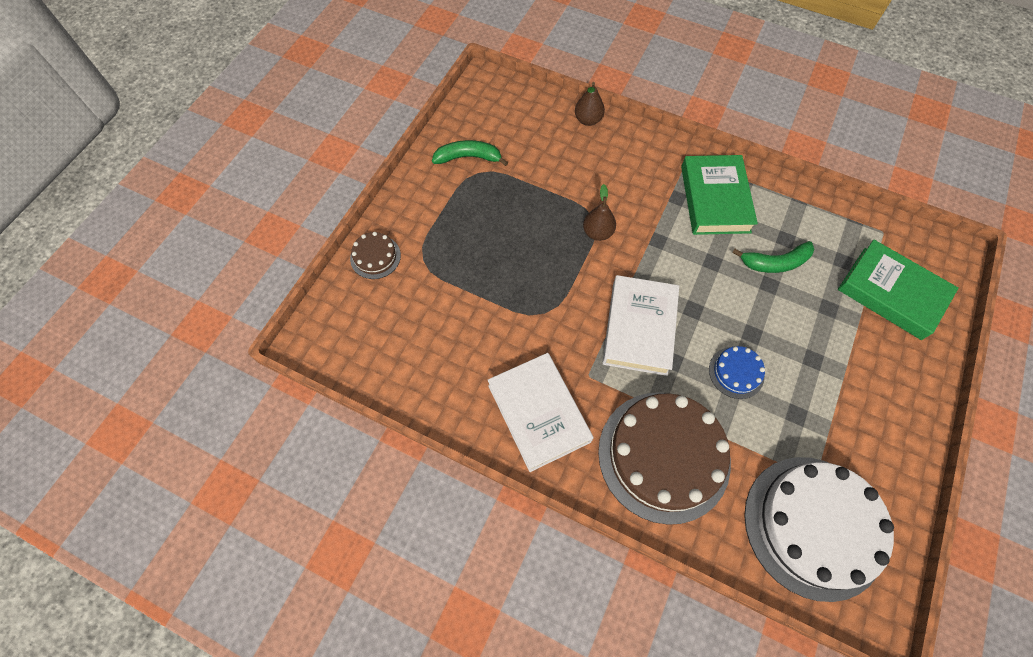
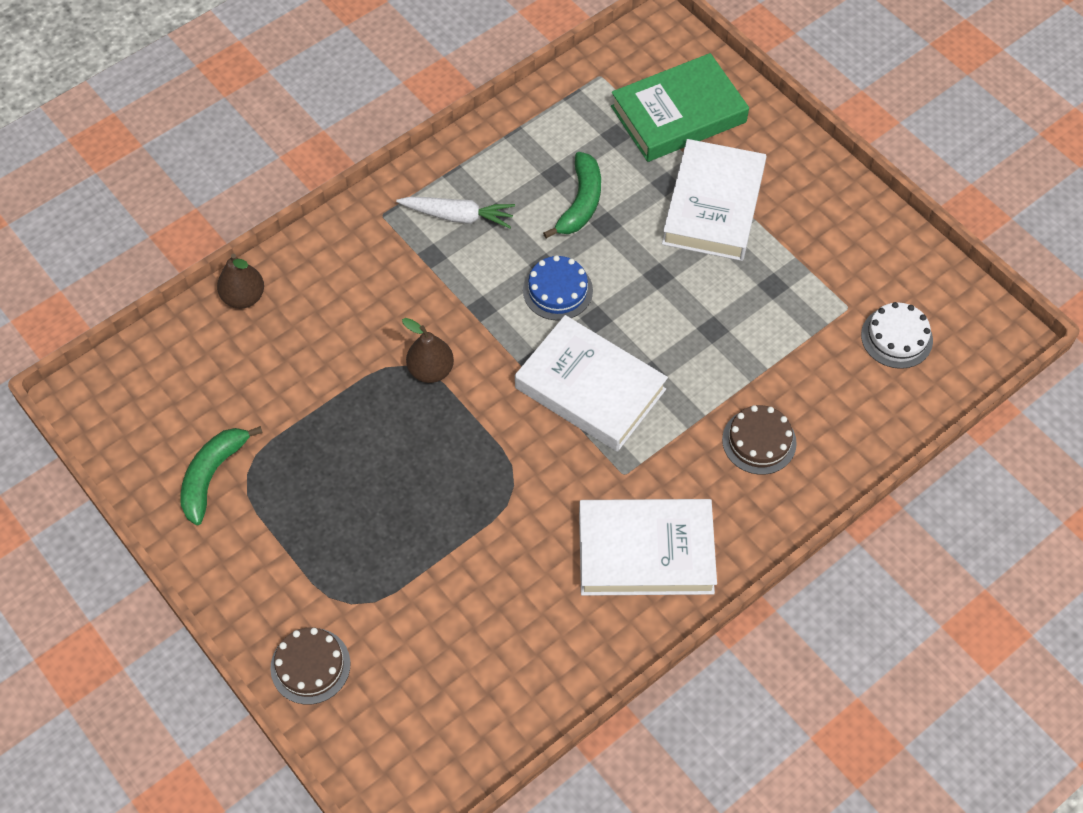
camera: 65 degrees left, 5 degrees down
brown cake [598,392,731,525] -> brown cake [722,405,797,475], size x0.44
green book [681,155,758,235] -> white carrot [396,197,515,228]
blue cake [709,346,765,399] -> blue cake moved to [523,255,593,321]
white cake [744,457,894,602] -> white cake [861,302,933,369], size x0.44
none -> white book [662,139,767,261]

